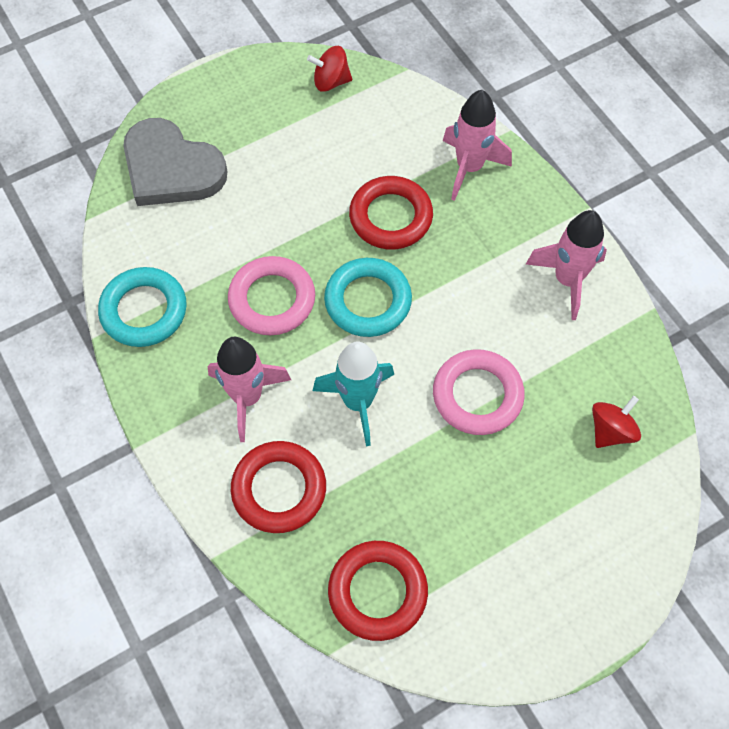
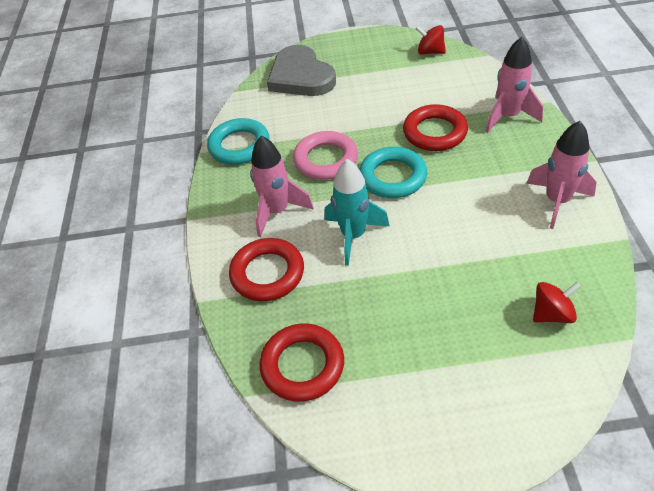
camera: 30 degrees right, 15 degrees down
pink ring [433,349,525,435] -> none

